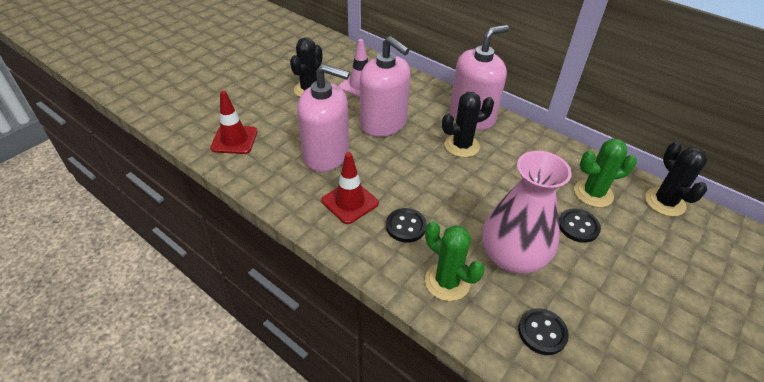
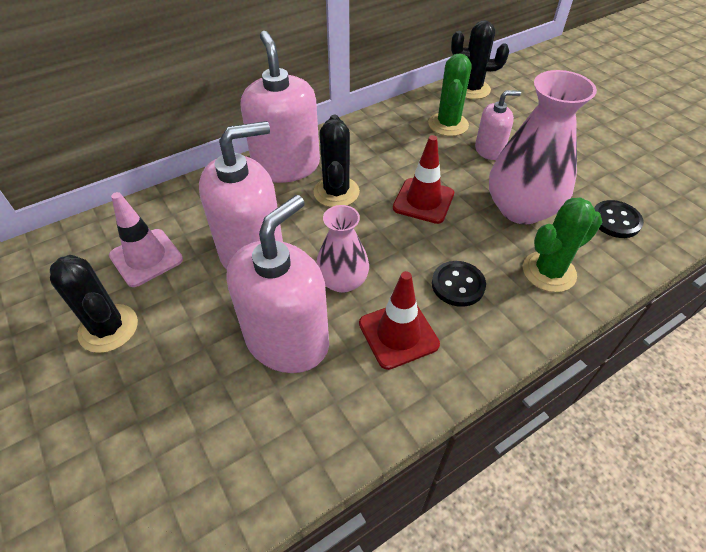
camera: 70 degrees left, 5 degrees up
red traffic cone [210,91,257,154] -> red traffic cone moved to [393,135,454,224]
black button [559,209,601,243] -> pink soap dispenser [475,90,521,160]
none -> pink vase [316,205,369,293]

